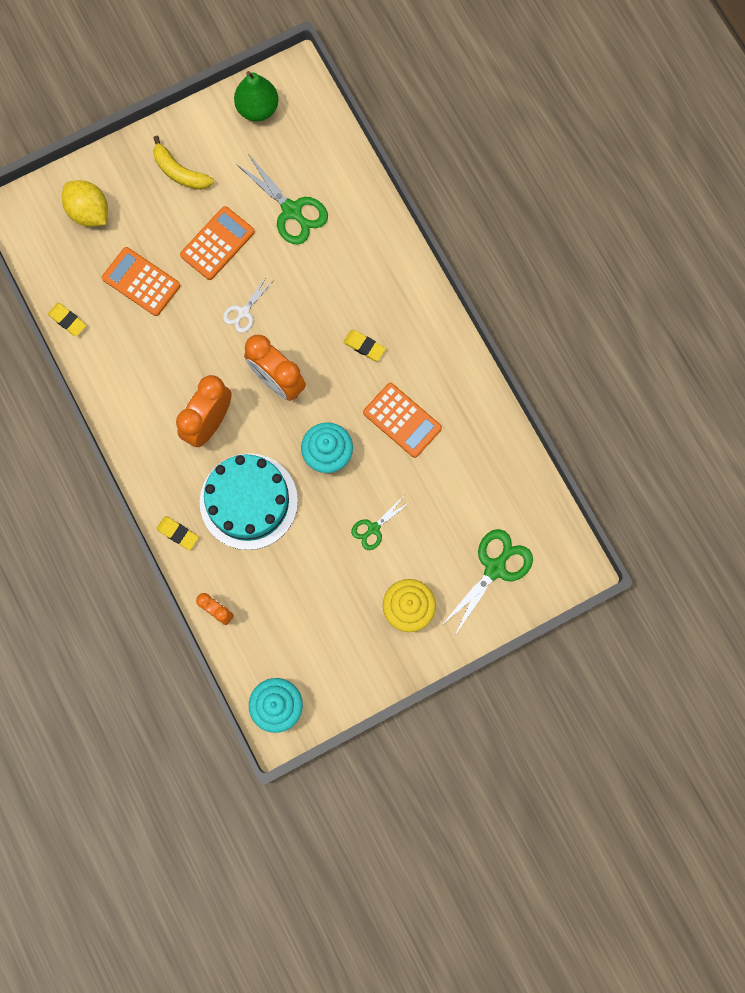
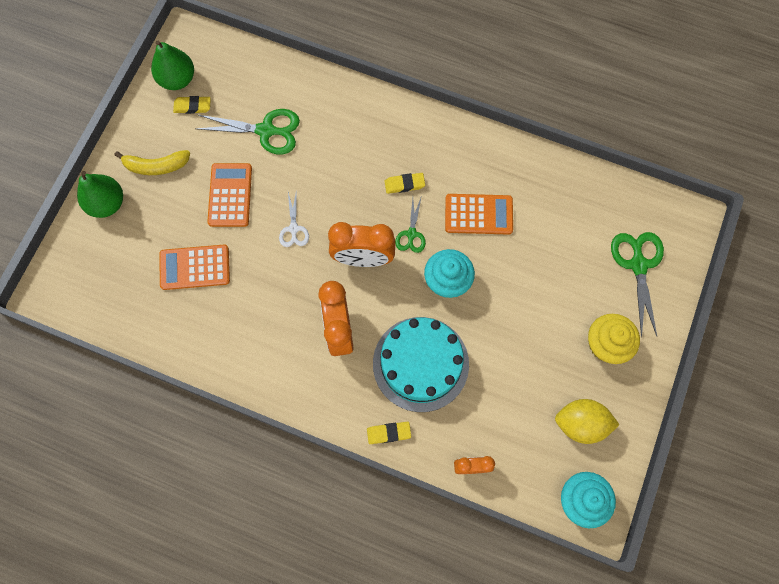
camera: 40 degrees left, 5 degrees down
yellow eraser [48,303,87,336] -> yellow eraser moved to [173,96,211,114]
yellow lemon [62,180,108,227] -> yellow lemon moved to [555,399,620,444]
green scissors [351,497,409,550] -> green scissors moved to [395,198,426,253]
none -> green pear [77,171,123,218]

